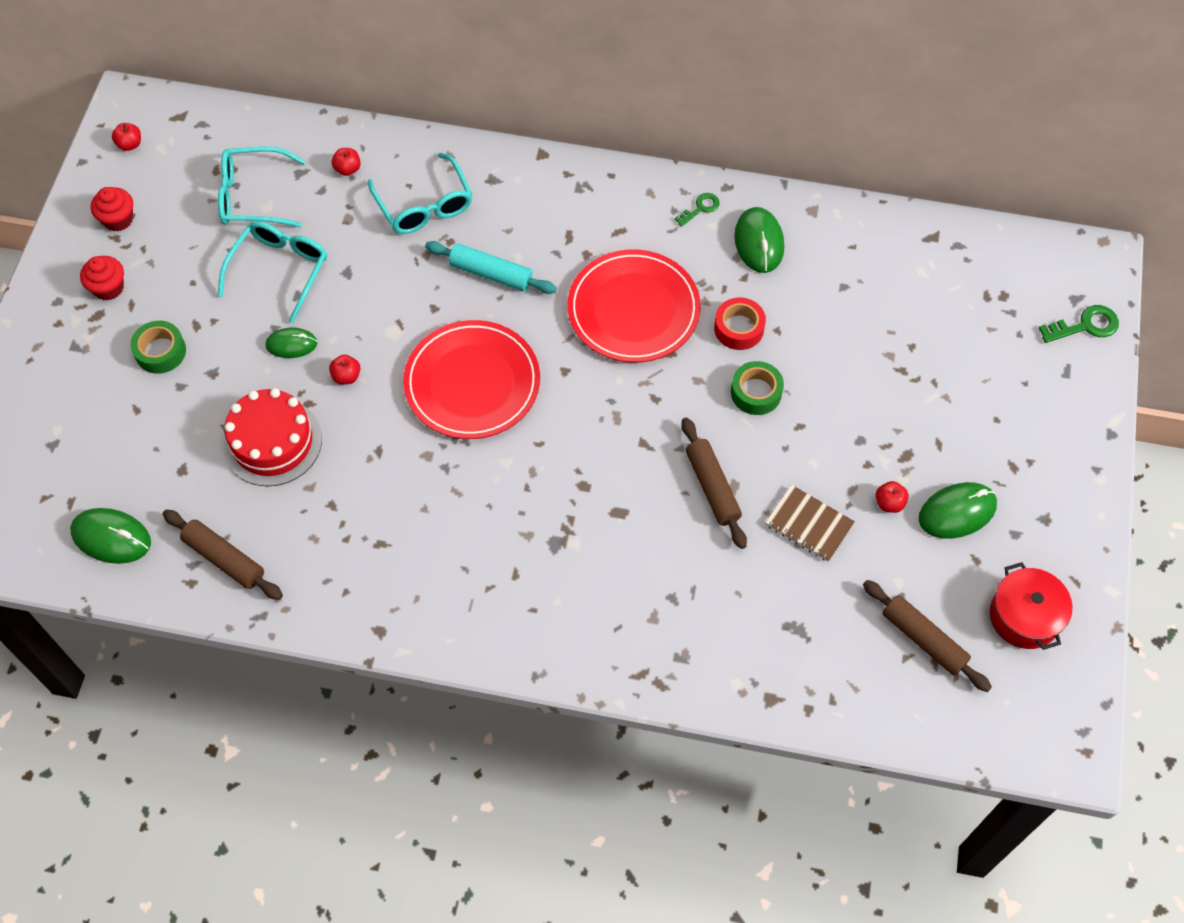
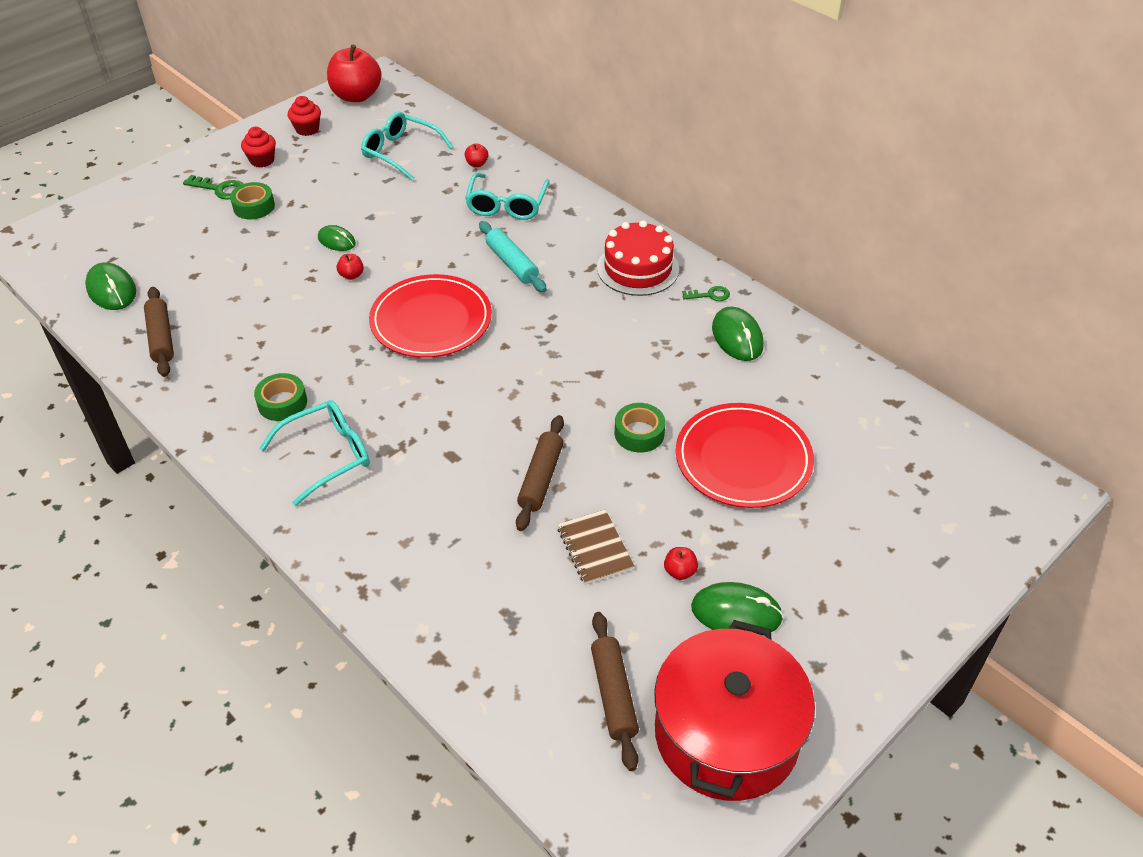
camera: 35 degrees right, 15 degrees down
red apple [112,123,141,151] -> red apple [327,44,382,102], size x2.42
turquoise glasses [218,221,327,323] -> turquoise glasses moved to [259,400,370,506]
red cake [223,388,322,486] -> red cake moved to [597,220,679,296]
red plate [567,250,701,363] -> red plate moved to [676,403,814,508]
red tape [714,298,766,350] -> none
green mouse [734,207,784,273] -> green mouse turned 45 degrees counterclockwise [712,307,764,361]
red pot [990,562,1072,650] -> red pot [654,620,815,801], size x1.80
green key [1039,305,1119,343] -> green key moved to [183,175,243,200]
none -> green tape [254,373,307,421]

